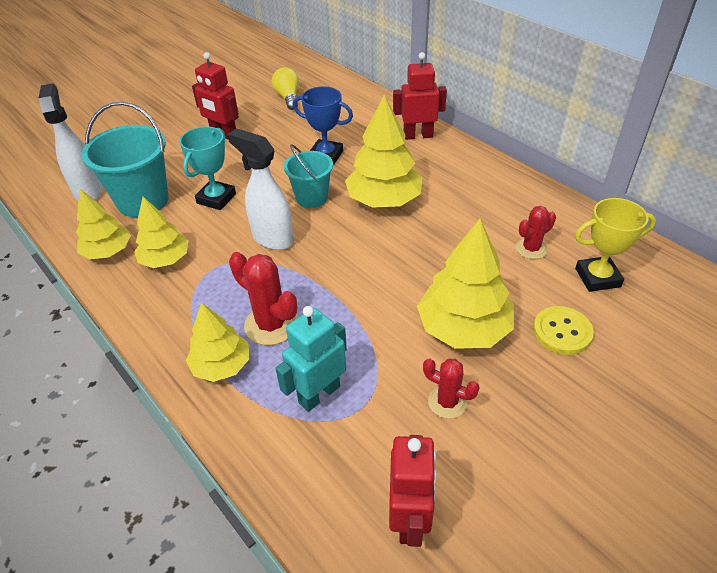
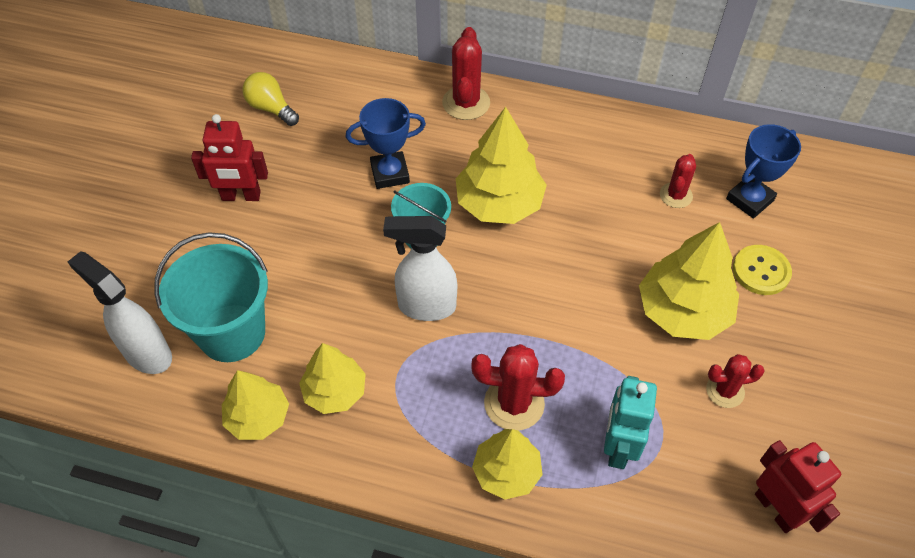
camera: 35 degrees left, 10 degrees up
turquoise trophy [180,126,236,210] -> none
red robot [393,52,447,140] -> red cactus [442,27,490,120]
yellow trophy [575,198,656,292] -> blue trophy [726,124,801,219]

